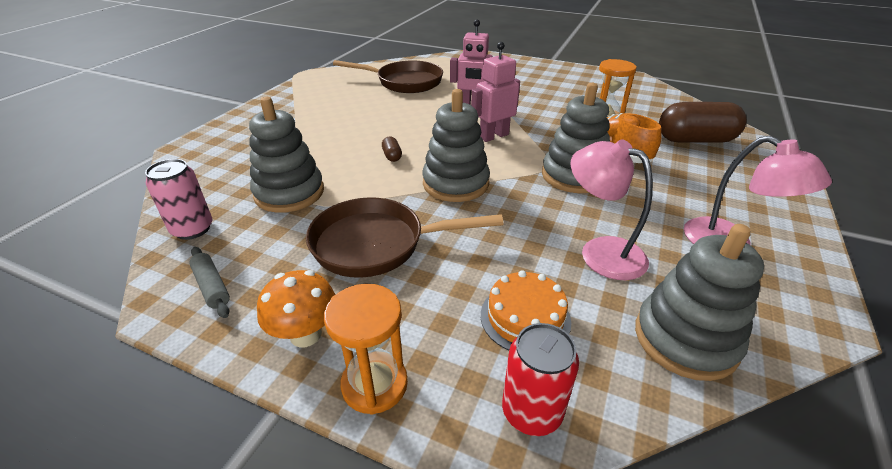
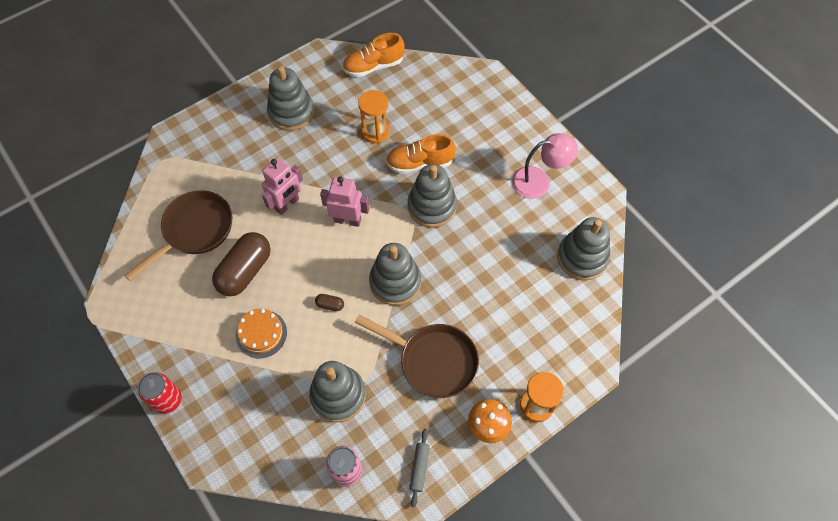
camera: 60 degrees left, 25 degrees up
grey rolling pin [189,247,230,318] -> grey rolling pin turned 75 degrees counterclockwise [409,429,430,507]
brown pan [306,197,503,278] -> brown pan turned 90 degrees counterclockwise [355,314,479,398]
pink robot [471,42,520,142] -> pink robot turned 105 degrees clockwise [320,176,370,227]
orange cake [481,270,571,350] -> orange cake moved to [236,309,287,358]
red can [502,323,579,436] -> red can moved to [138,372,182,414]
pink lamp [570,139,653,280] -> none
brown capsule [659,102,747,143] -> brown capsule moved to [212,232,271,296]
none -> grey stacking toy [267,66,314,131]
none -> orange shoe [342,33,405,77]

